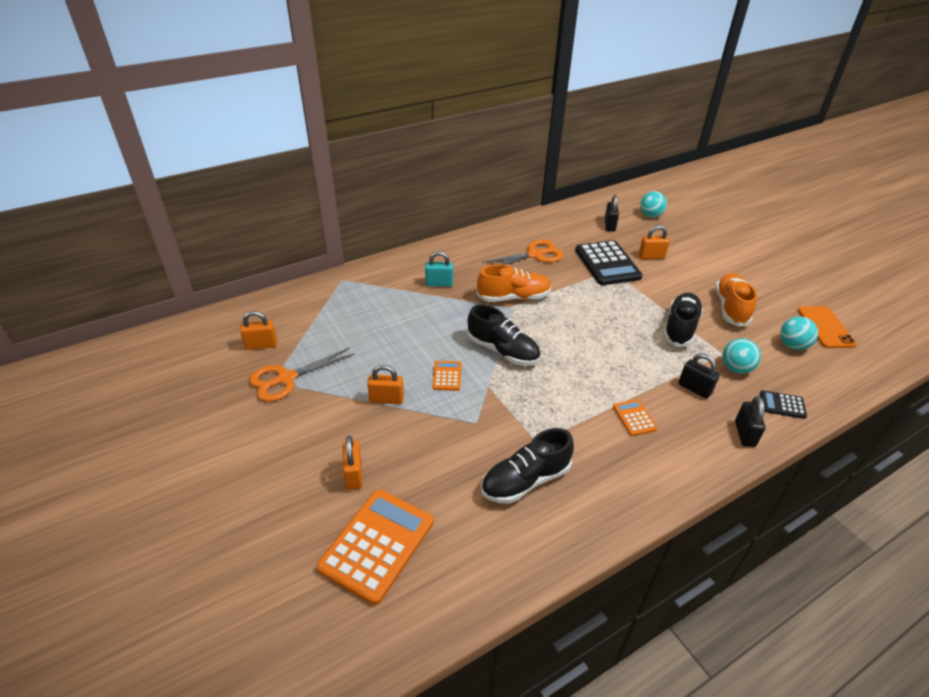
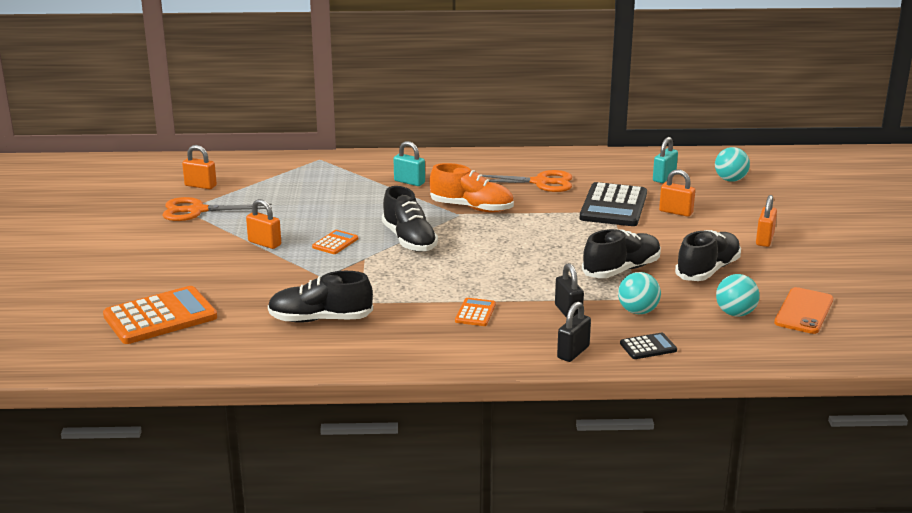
camera: 30 degrees right, 15 degrees down
orange padlock [343,436,363,490] -> orange padlock moved to [756,195,777,247]
black padlock [604,195,619,232] -> turquoise padlock [653,137,678,183]
orange shoe [715,273,757,327] -> black shoe [675,230,741,281]
black calculator [760,390,807,419] -> black calculator turned 120 degrees clockwise [620,332,677,359]

